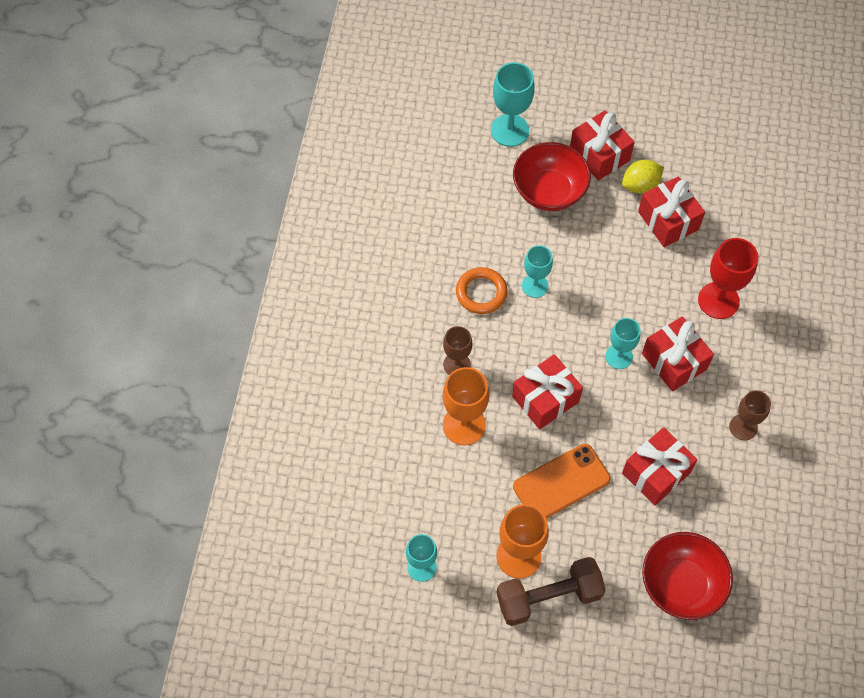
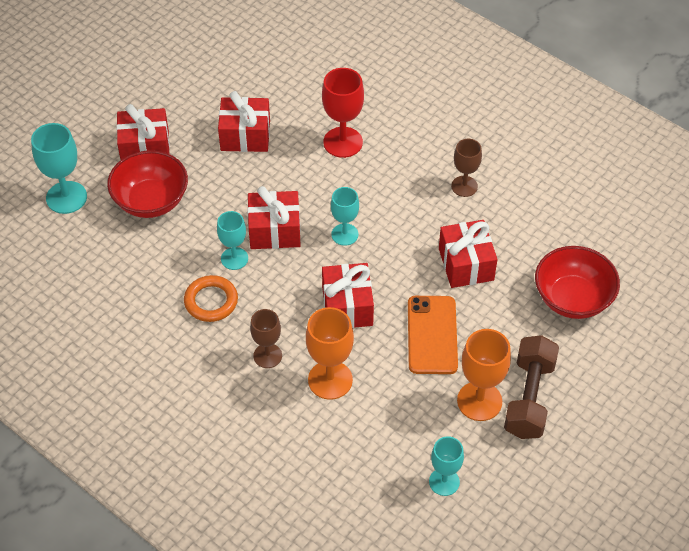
camera: 60 degrees left, 10 degrees down
yellow lemon [622,160,664,194] -> none
red gift [642,316,714,391] -> red gift moved to [247,186,301,249]

